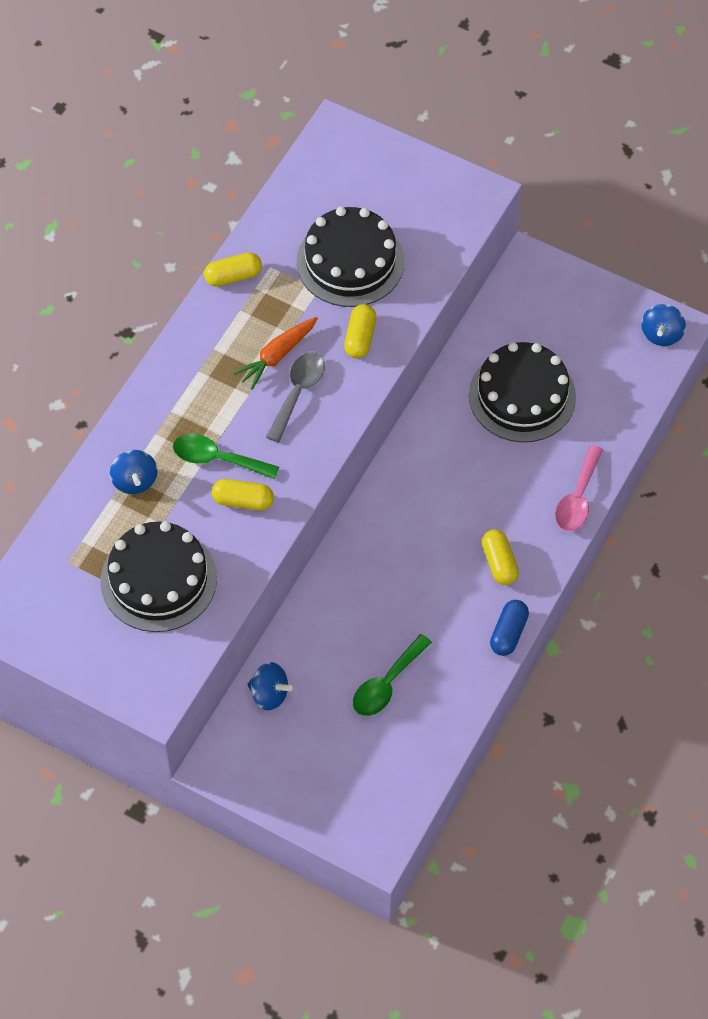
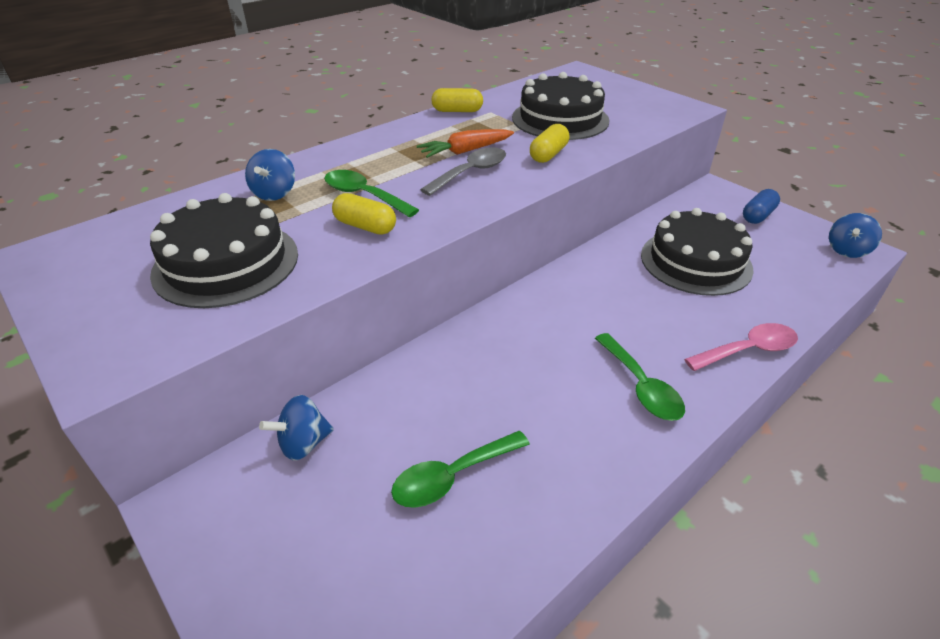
camera: 20 degrees right, 20 degrees down
blue spinning top [247,662,293,711] -> blue spinning top turned 105 degrees clockwise [259,395,334,461]
yellow capsule [482,529,519,585] -> green spoon [595,333,685,421]
blue capsule [490,600,529,656] -> blue capsule moved to [743,189,780,224]
pink spoon [555,445,603,532] -> pink spoon turned 150 degrees counterclockwise [684,323,798,371]

